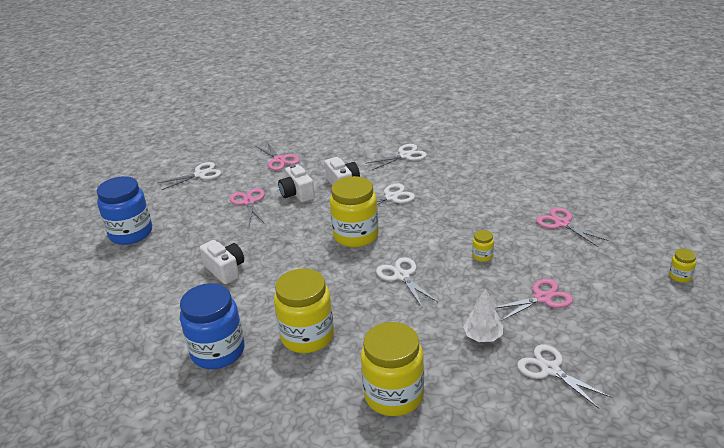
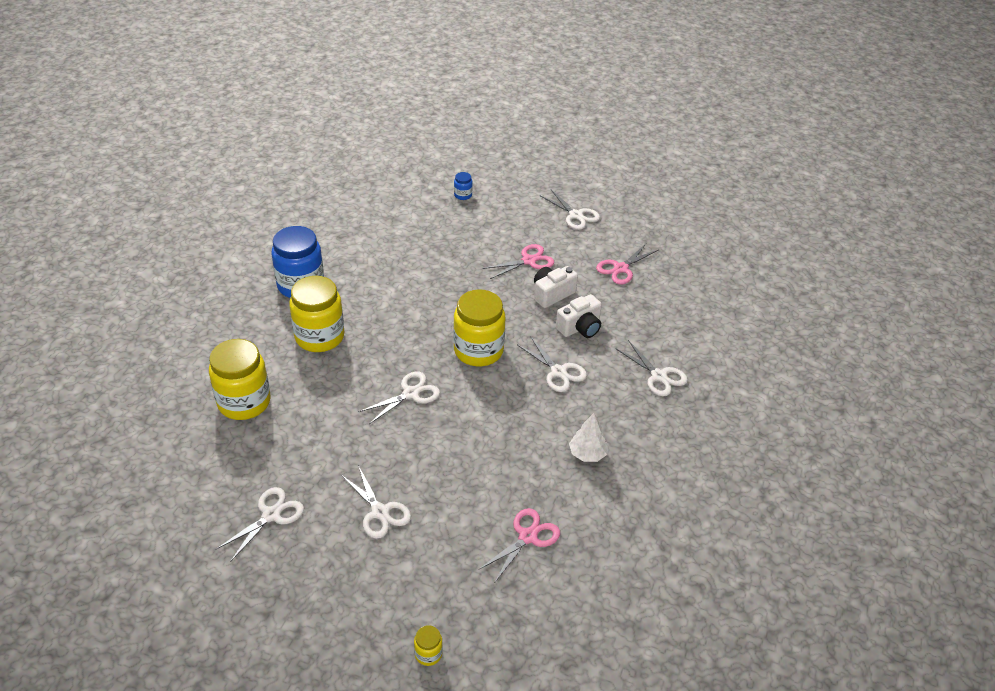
camera: 75 degrees right, 10 degrees up
blue jar [97,176,152,245] -> blue jar [454,172,473,200], size x0.43
white camera [200,240,244,284] -> none
white tree [463,288,503,342] -> white tree moved to [569,413,608,462]
yellow jar [472,230,494,262] -> none
pink scissors [495,279,573,321] -> white scissors [341,465,411,539]

